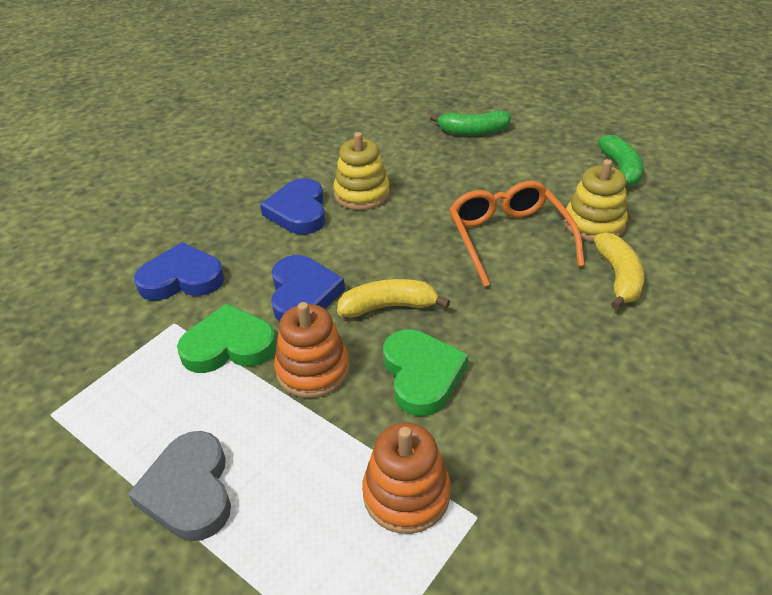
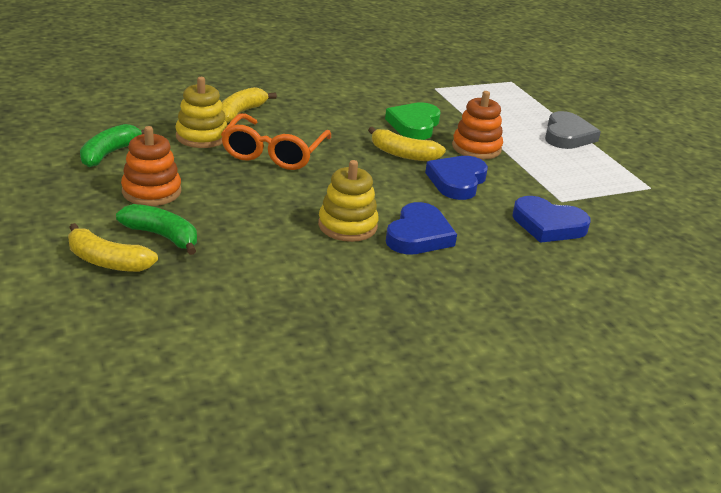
camera: 155 degrees left, 10 degrees down
green heart [177,303,277,373] -> none
orange stacking toy [362,423,451,534] -> orange stacking toy moved to [121,126,181,206]
none -> yellow banana [68,223,158,272]

